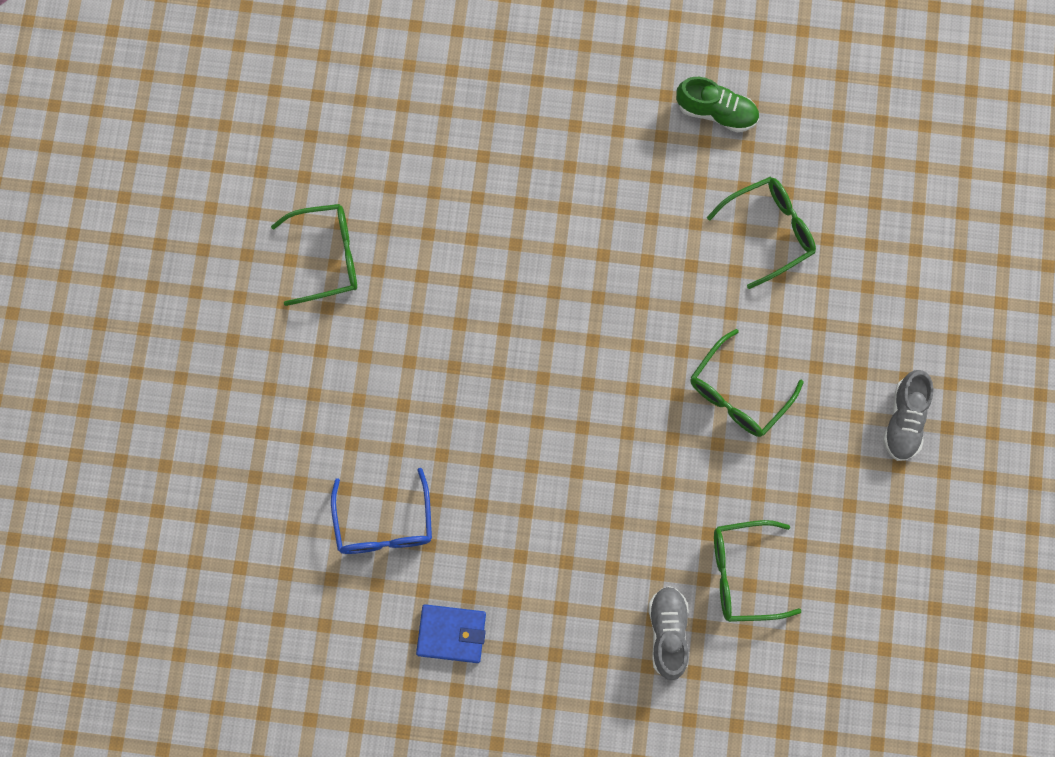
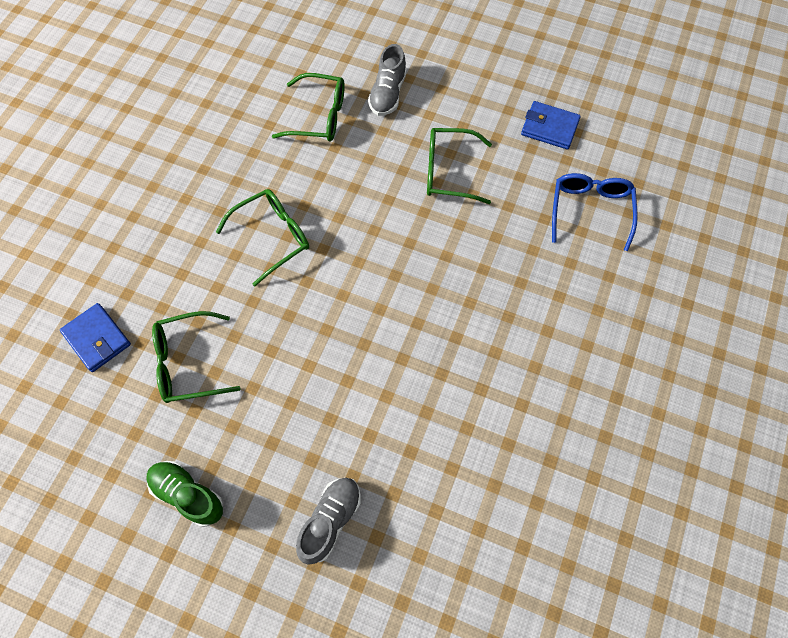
camera: 165 degrees left, 10 degrees down
green glasses [271,204,357,306] -> green glasses moved to [427,128,492,204]
grey shoe [883,370,933,461] -> grey shoe moved to [296,478,361,565]
none -> blue wallet [60,303,131,372]

